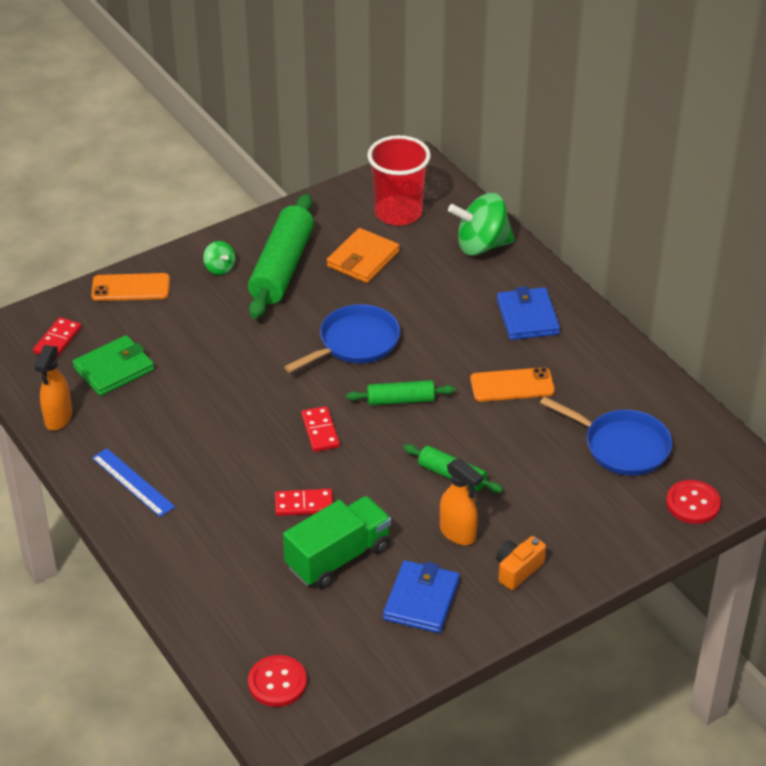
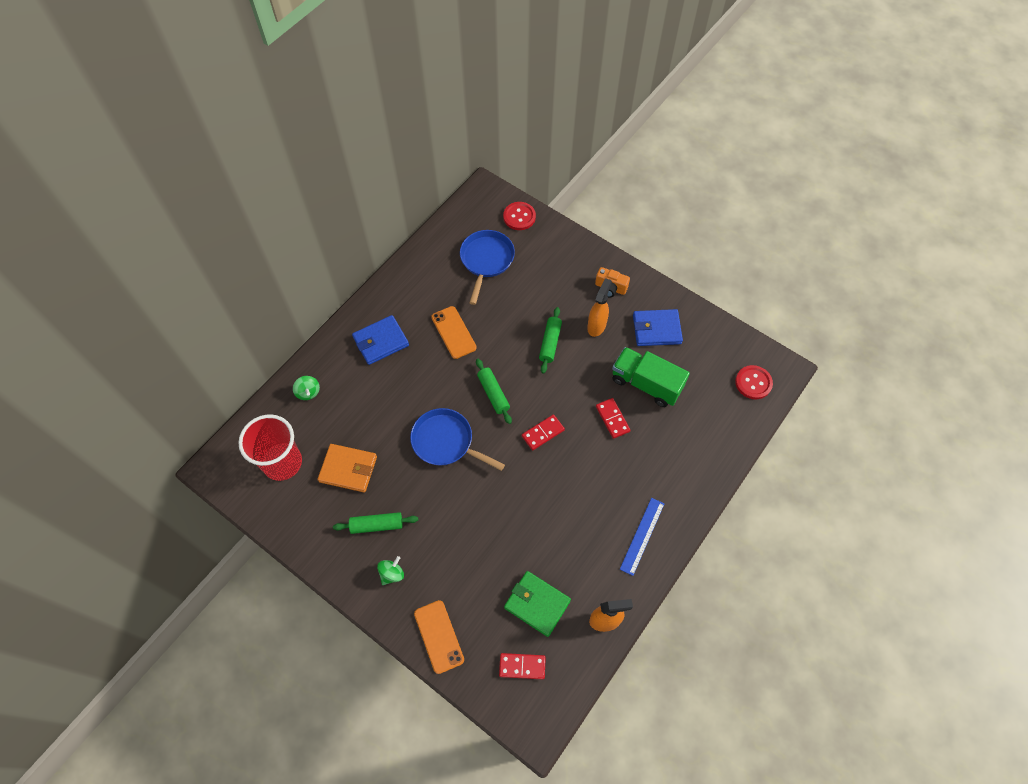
camera: 110 degrees left, 20 degrees up
green rolling pin [248,194,314,319] -> green rolling pin [333,512,418,534], size x0.53
green spinning top [448,193,515,255] -> green spinning top [293,376,320,400], size x0.50

